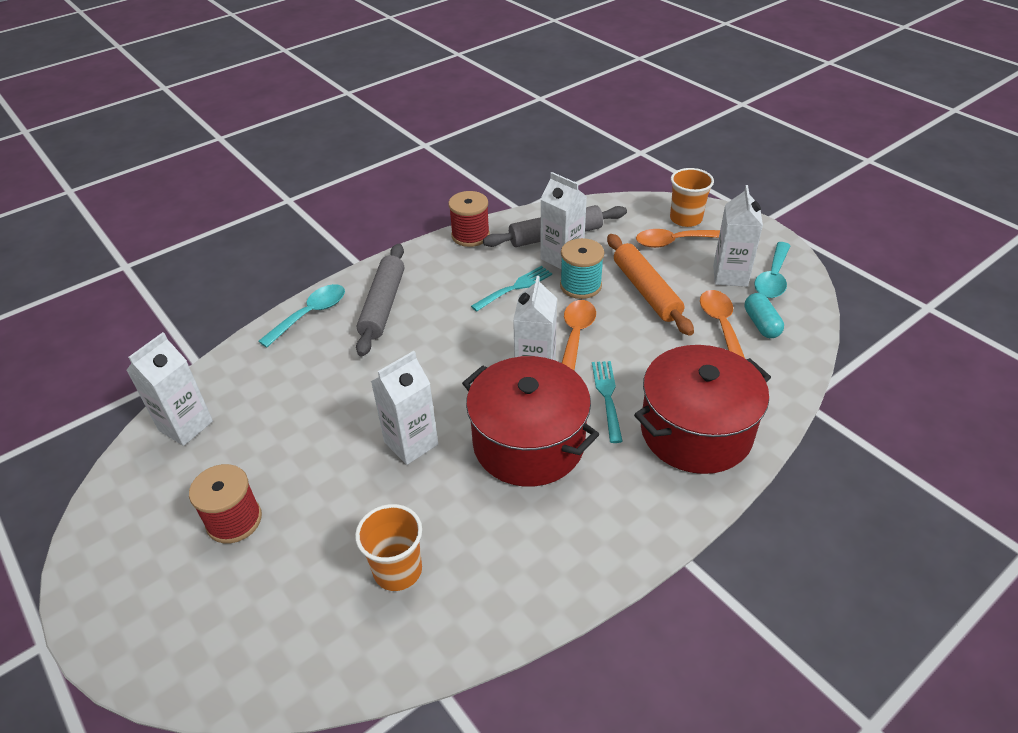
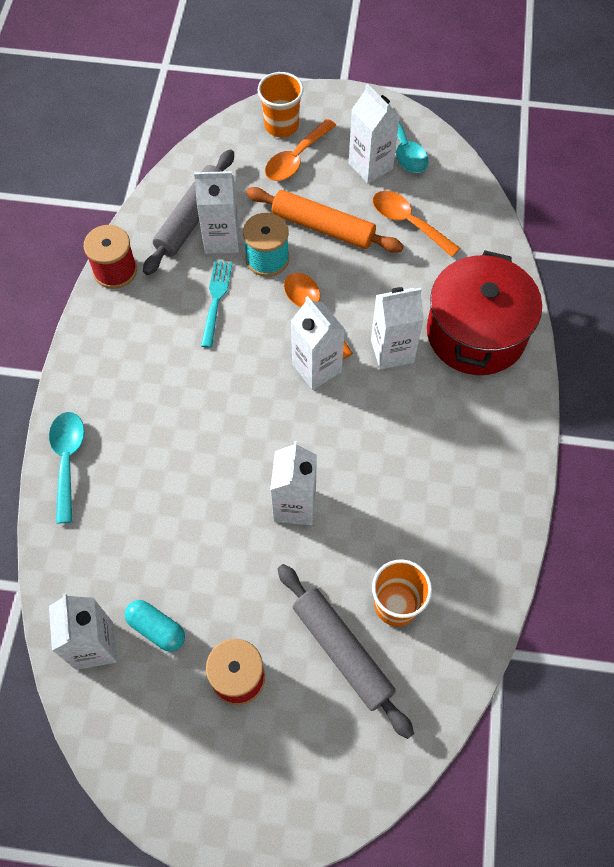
camera: 45 degrees left, 20 degrees up
grey rolling pin [356,244,404,357] -> grey rolling pin moved to [277,564,414,739]
red pot [462,356,599,487] -> none
turquoise fork [592,361,623,443] -> white carton [371,287,424,370]
turquoise capsule [745,293,784,338] -> turquoise capsule moved to [125,600,185,652]

